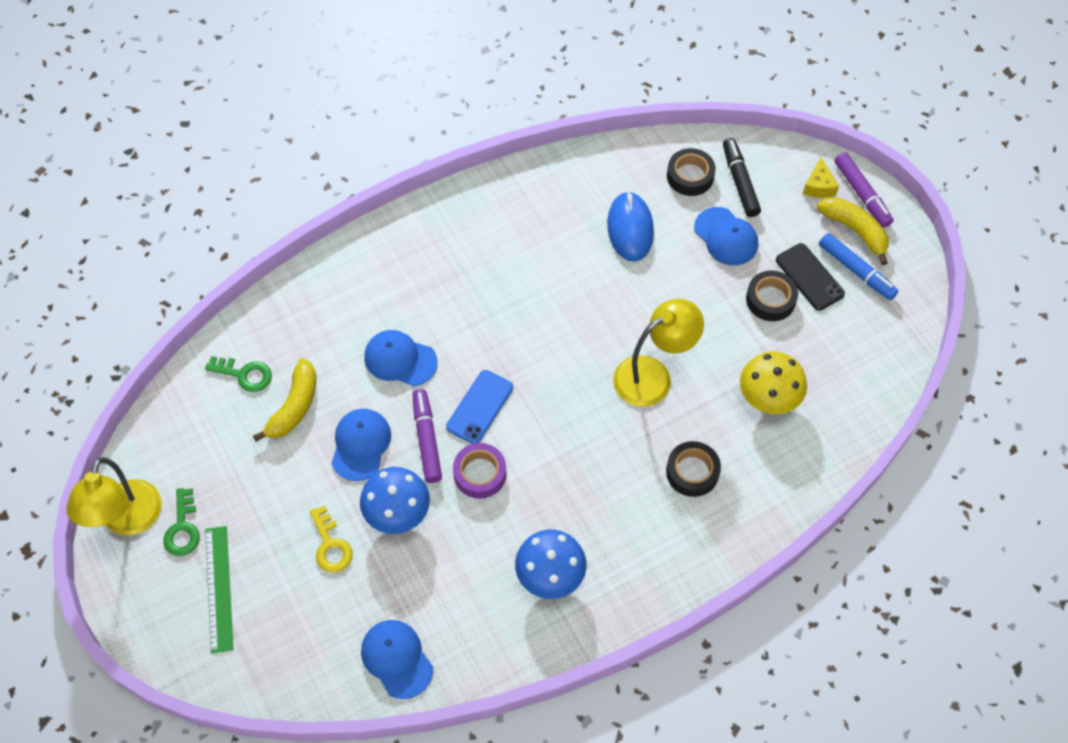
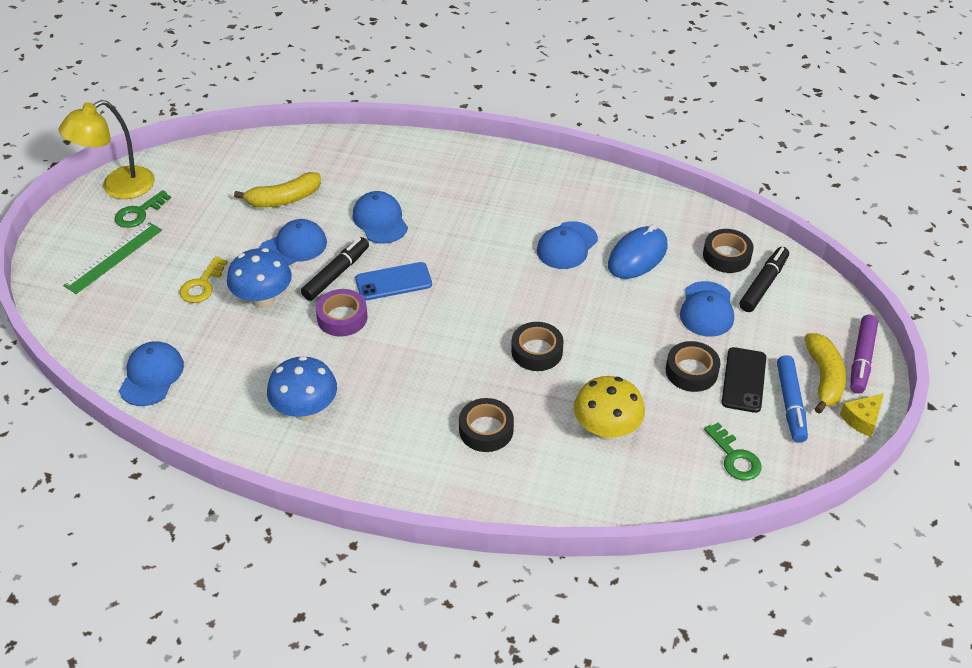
camera: 45 degrees right, 15 degrees down
green key [205,356,272,392] -> green key moved to [704,422,762,481]
purple marker [412,389,442,483] -> black marker [301,237,369,301]
yellow lamp [613,299,704,407] -> black tape [511,322,564,371]
yellow cheese [803,157,839,198] -> yellow cheese moved to [840,393,884,437]
none -> blue cap [537,221,598,269]

